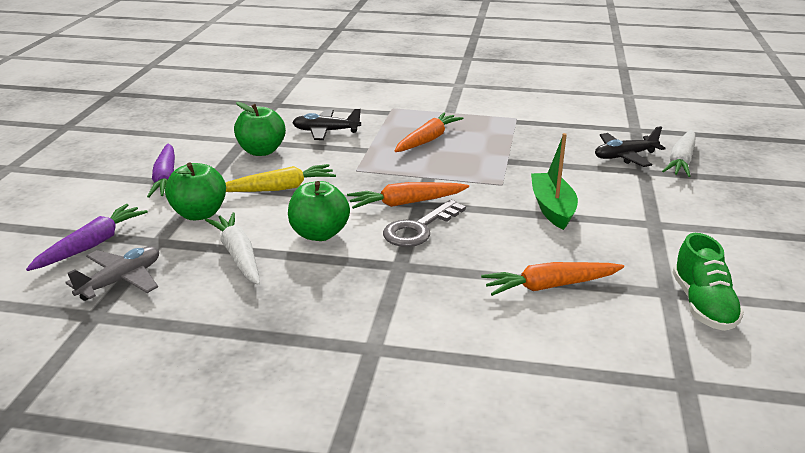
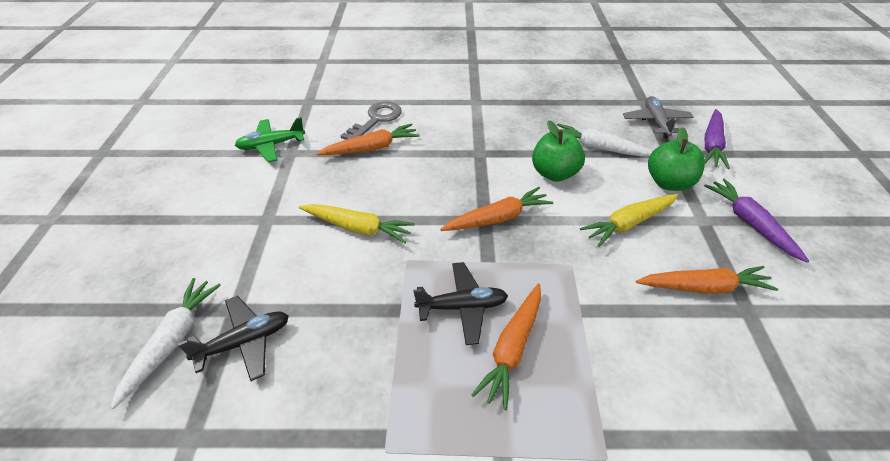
camera: 170 degrees right, 15 degrees up
grey plane [65,246,159,301] -> grey plane turned 150 degrees clockwise [623,96,694,139]
white carrot [205,212,260,285] -> white carrot turned 150 degrees clockwise [557,124,653,157]
green apple [234,102,286,156] -> orange carrot [636,266,778,294]
black plane [292,108,361,140] -> black plane moved to [413,262,508,345]
grey key [383,200,466,247] -> grey key moved to [341,101,402,140]
green boat [531,133,578,230] -> yellow carrot [299,204,415,243]
green shoe [672,233,744,331] -> green plane [235,117,305,162]

